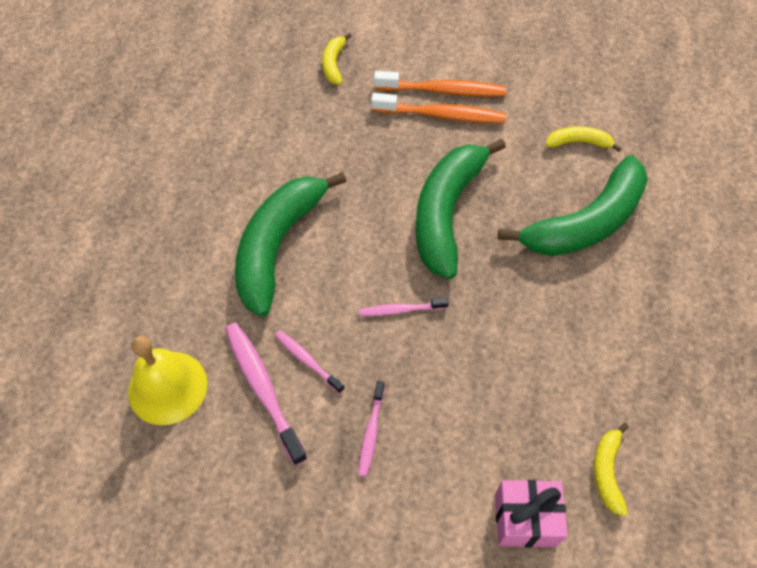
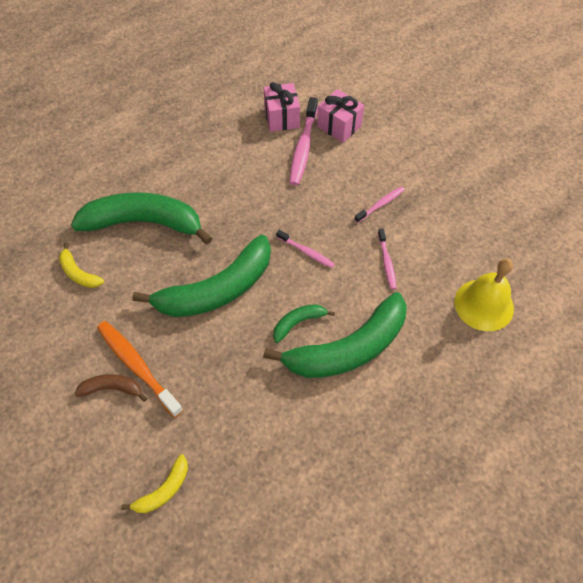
camera: 140 degrees left, 0 degrees up
pink toothbrush [225,322,308,466] -> pink toothbrush moved to [289,97,318,185]
orange toothbrush [374,71,506,97] -> brown banana [75,374,147,402]
yellow banana [594,423,629,516] -> pink gift [264,82,300,132]
none -> green banana [273,304,335,343]

